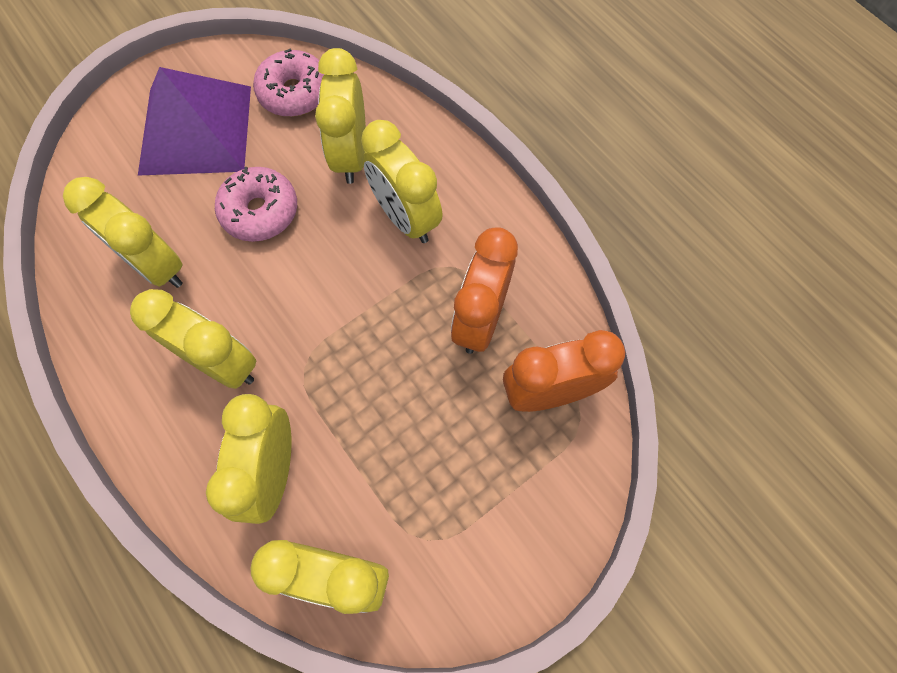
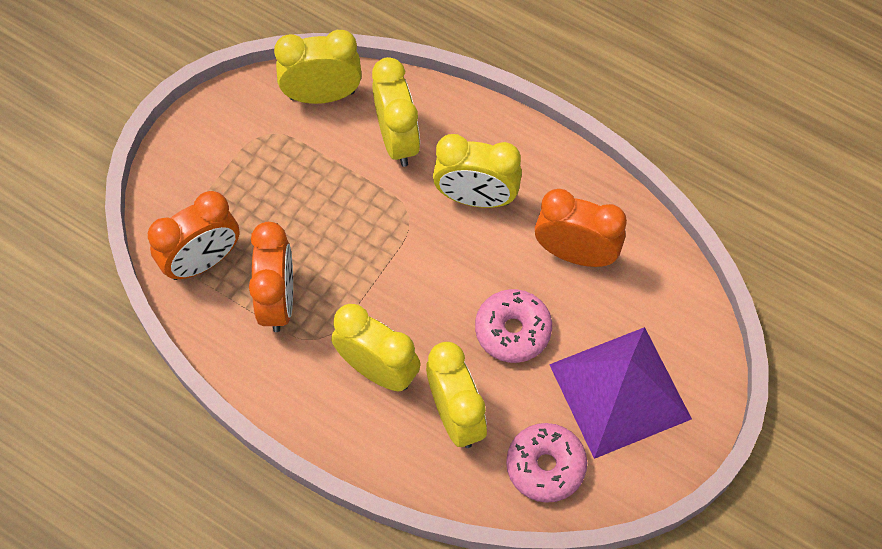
camera: 160 degrees right, 5 degrees down
yellow clock [63,177,183,288] -> orange clock [535,189,627,267]

